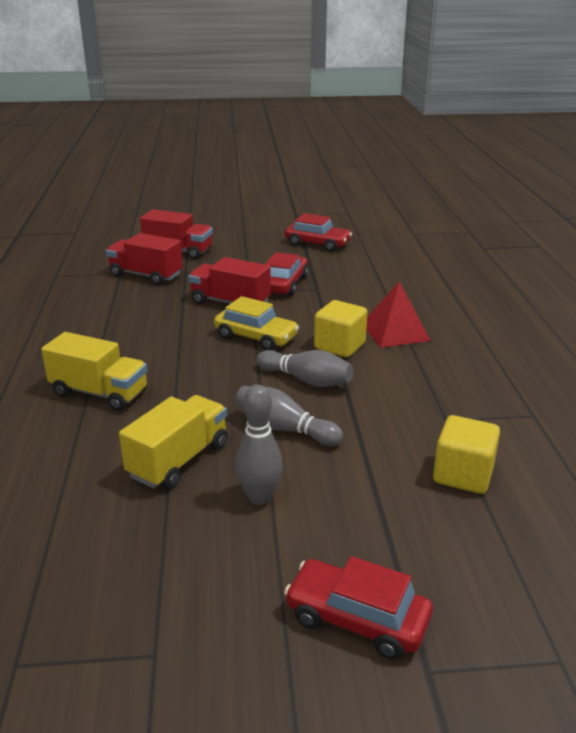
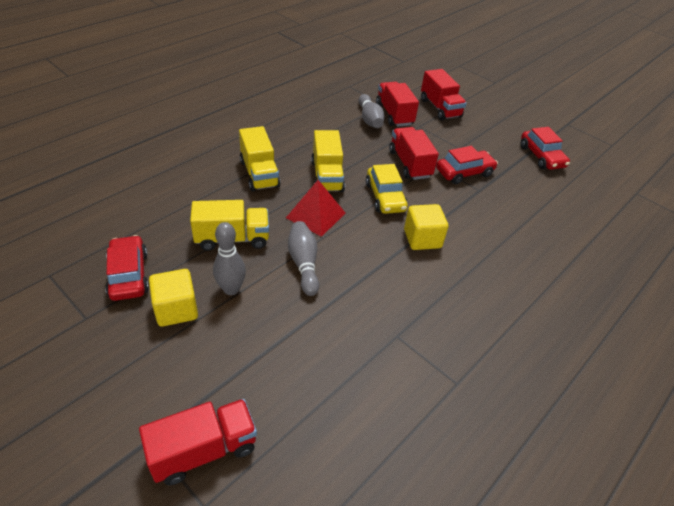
camera: 45 degrees right, 15 degrees up
grey bowling pin [256,350,353,387] -> grey bowling pin moved to [359,94,384,128]
red car [284,556,433,659] -> red car moved to [105,235,149,301]
red pyramid [366,281,431,348] -> red pyramid moved to [286,180,345,237]
yellow cube [433,415,500,494] -> yellow cube moved to [149,269,198,327]
none -> red truck [139,399,257,485]
none -> yellow truck [311,130,345,192]

